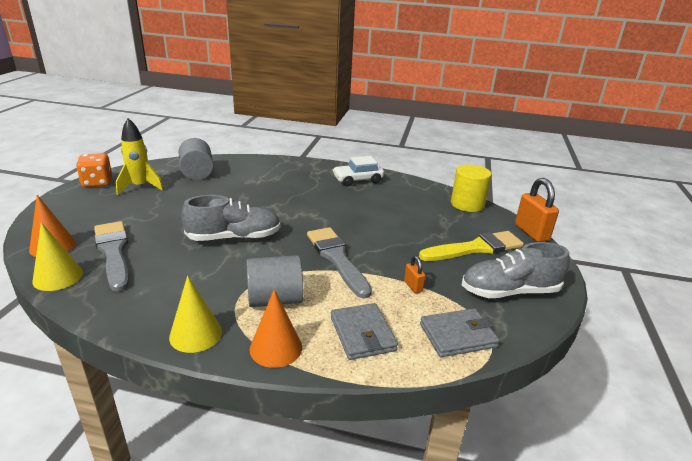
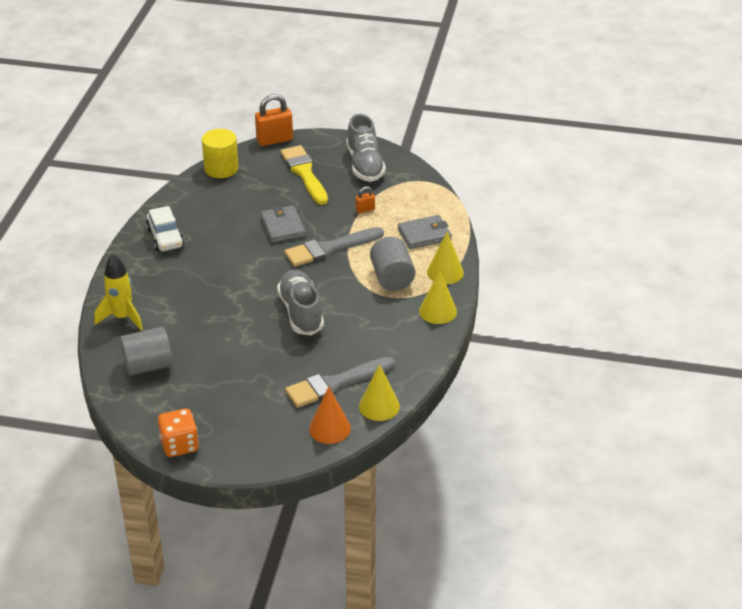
camera: 90 degrees left, 10 degrees up
yellow rocket [116,118,164,195] -> yellow rocket moved to [94,254,143,330]
orange cone [250,289,302,368] -> yellow cone [427,232,464,284]
grey wallet [420,308,499,357] -> grey wallet moved to [261,206,306,243]

